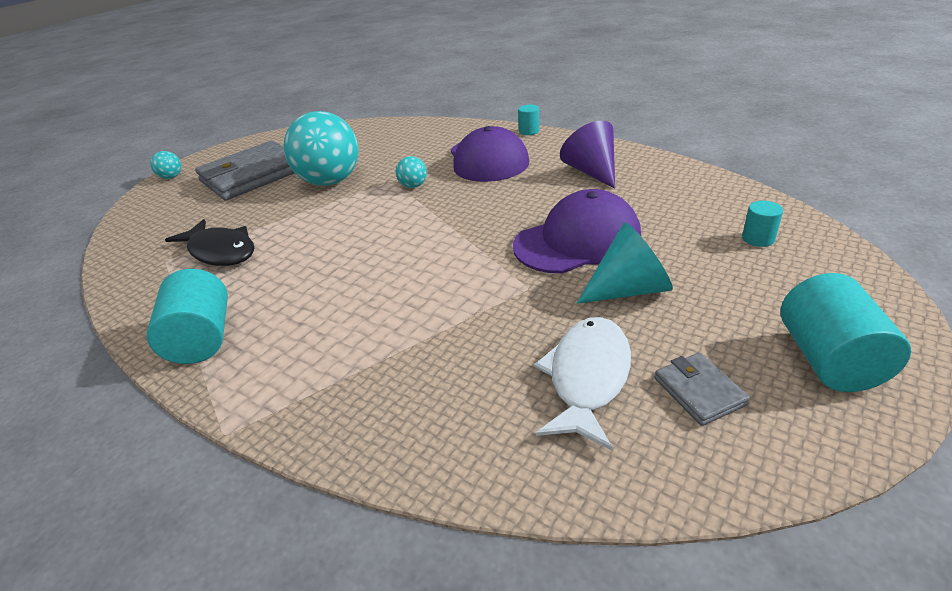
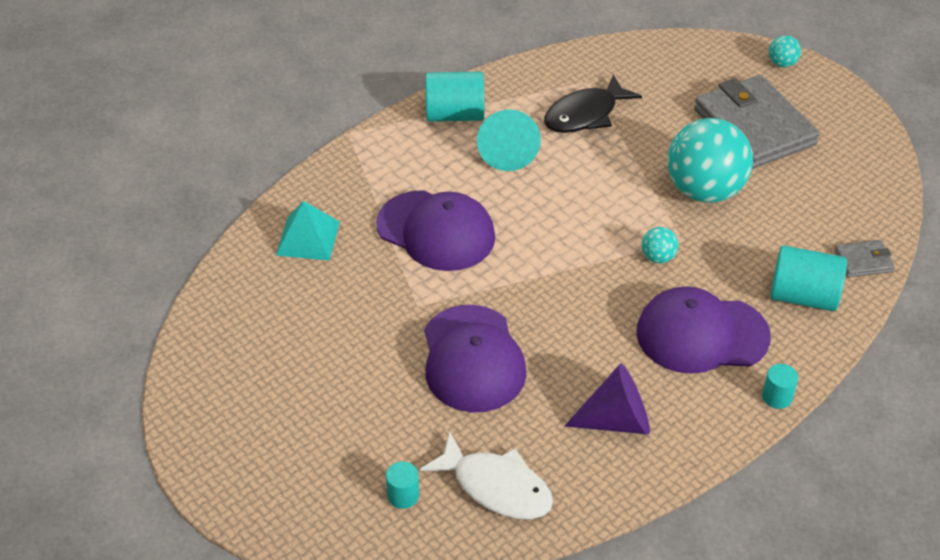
camera: 100 degrees right, 10 degrees up
white fish [534,317,631,451] -> white fish moved to [420,432,553,519]
turquoise cone [577,222,673,304] -> turquoise cone moved to [477,110,541,171]
grey wallet [654,353,750,426] -> grey wallet moved to [835,240,895,277]
turquoise cylinder [781,273,911,392] -> turquoise cylinder moved to [770,245,847,311]
none -> turquoise pyramid [276,201,340,261]
none -> purple cap [376,190,495,271]

